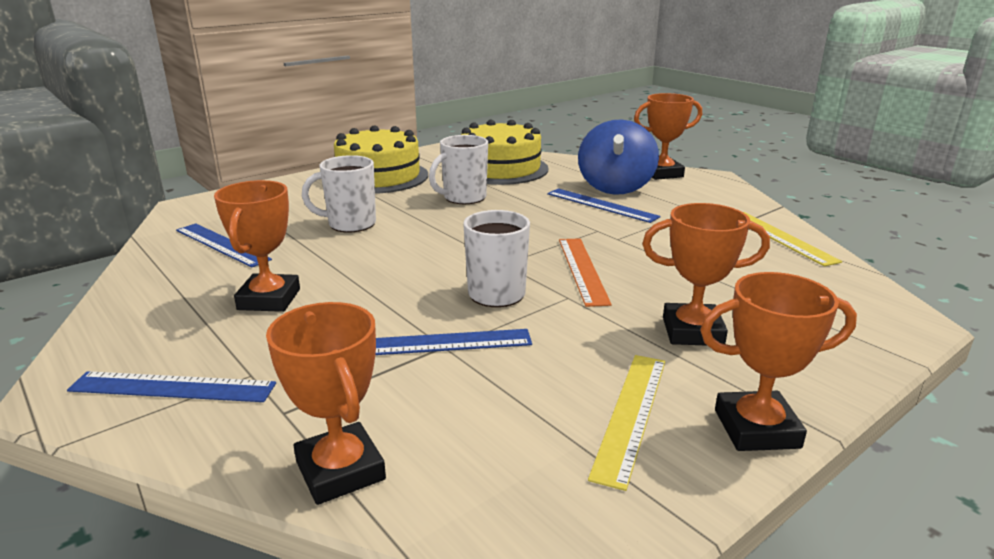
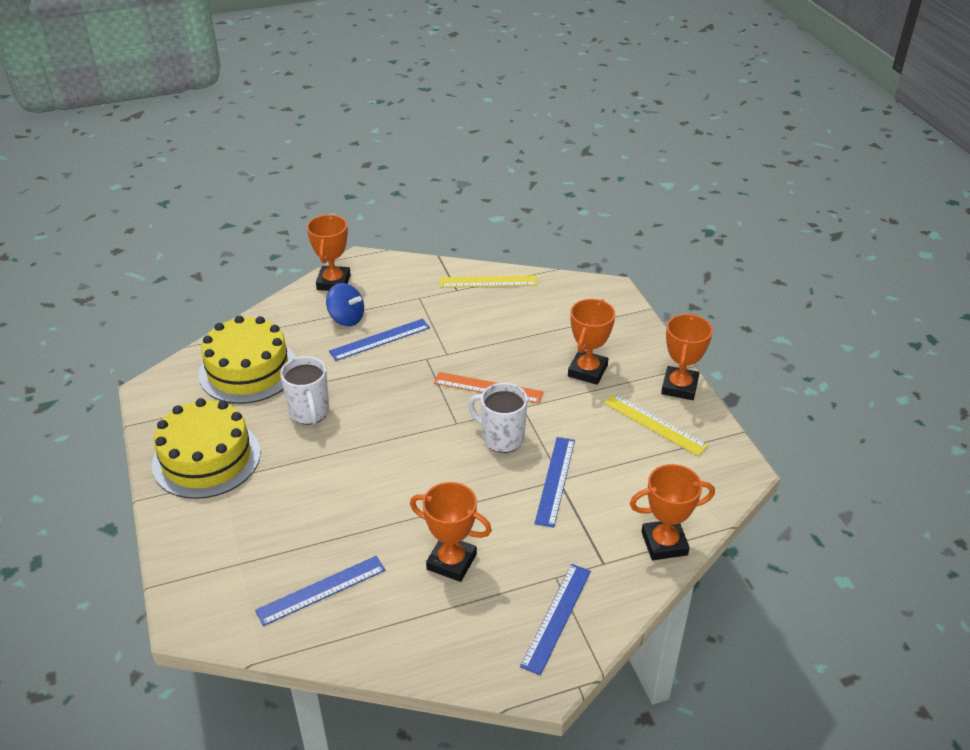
camera: 70 degrees left, 15 degrees up
white mug [302,155,376,232] -> none
blue spinning top [578,119,659,195] -> blue spinning top [326,283,364,326], size x0.63

